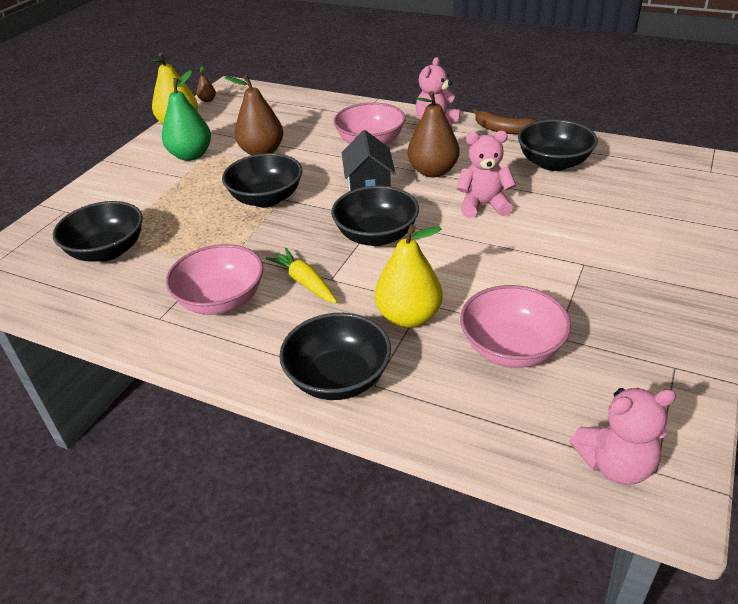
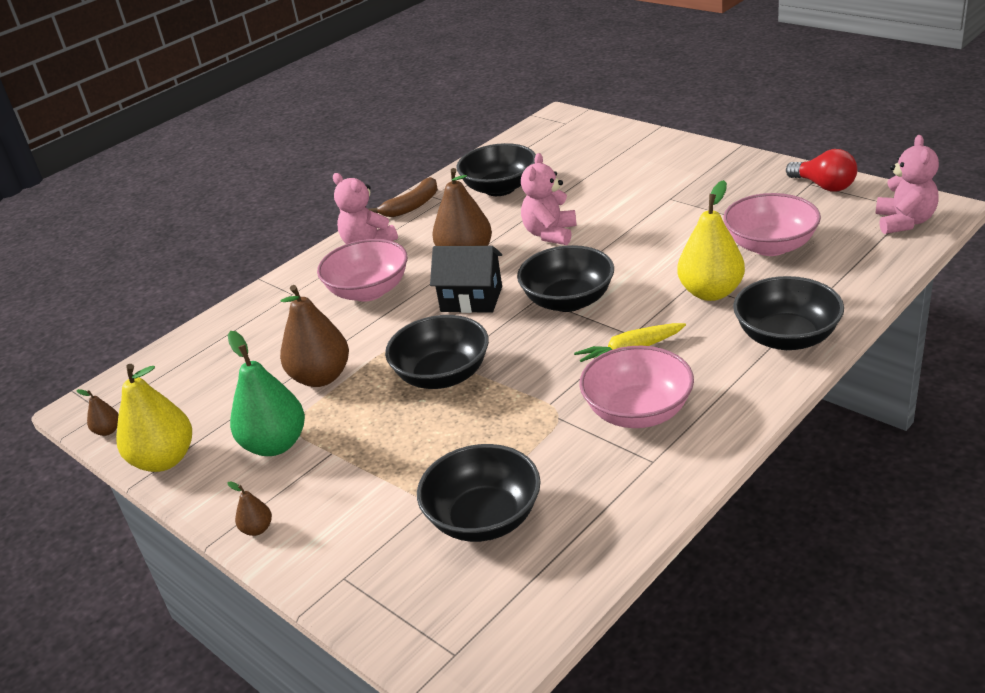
camera: 70 degrees left, 5 degrees down
none -> brown pear [227,481,272,536]
none -> red light bulb [786,149,857,192]

